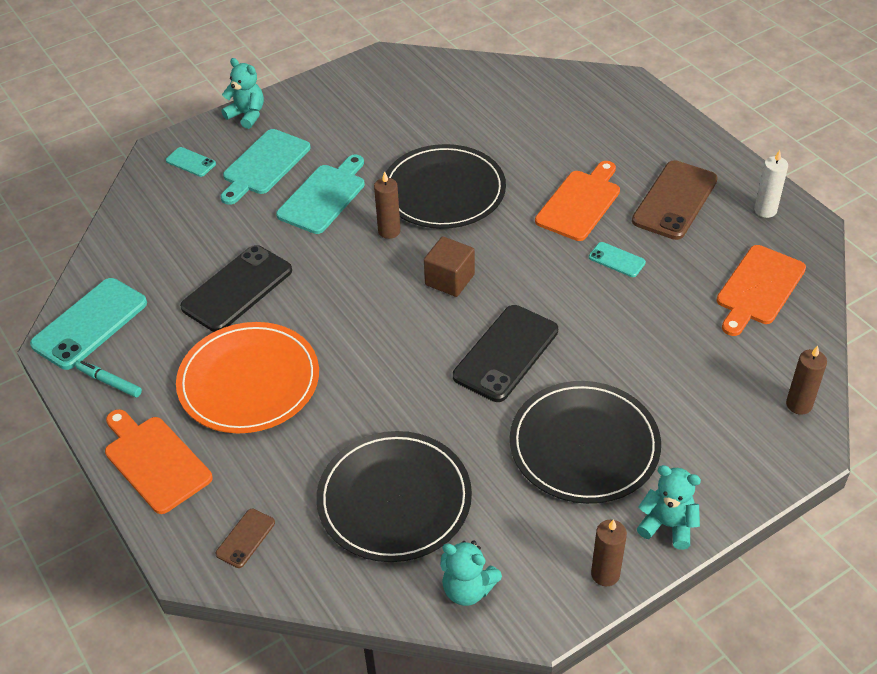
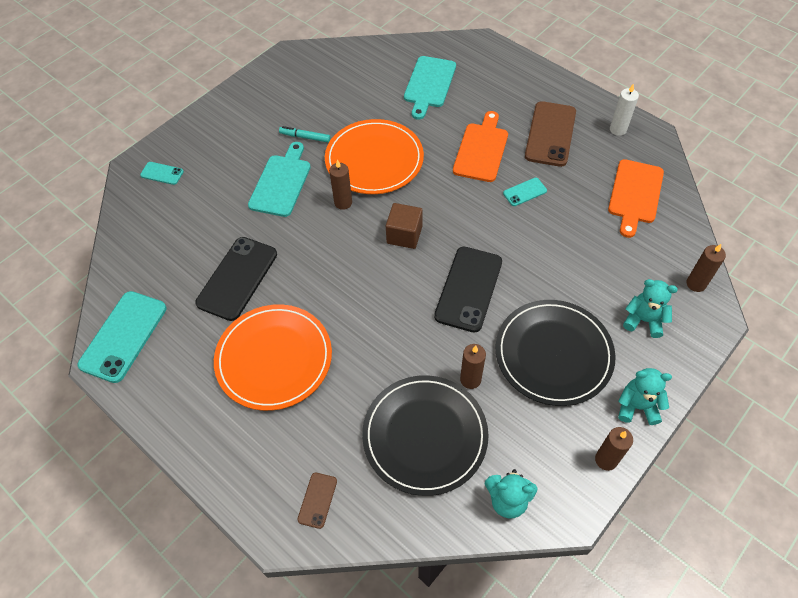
camera: 15 degrees left, 10 degrees up
turquoise marker [76,361,142,398] -> turquoise marker moved to [279,126,330,142]
orange cutting board [105,409,212,514] -> none
turquoise teddy bear [221,58,264,129] -> turquoise teddy bear moved to [623,279,678,338]
turquoise cutting board [221,129,310,205] -> turquoise cutting board moved to [404,56,456,120]
black plate [386,144,506,229] -> orange plate [325,119,424,194]
turquoise phone [589,242,646,277] -> turquoise phone turned 45 degrees counterclockwise [503,178,547,206]
none -> brown candle [460,344,486,389]

